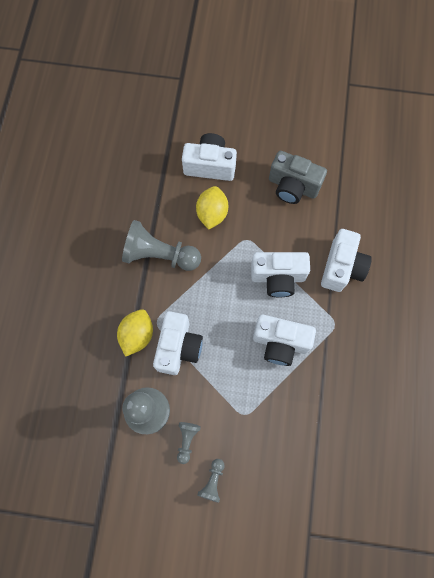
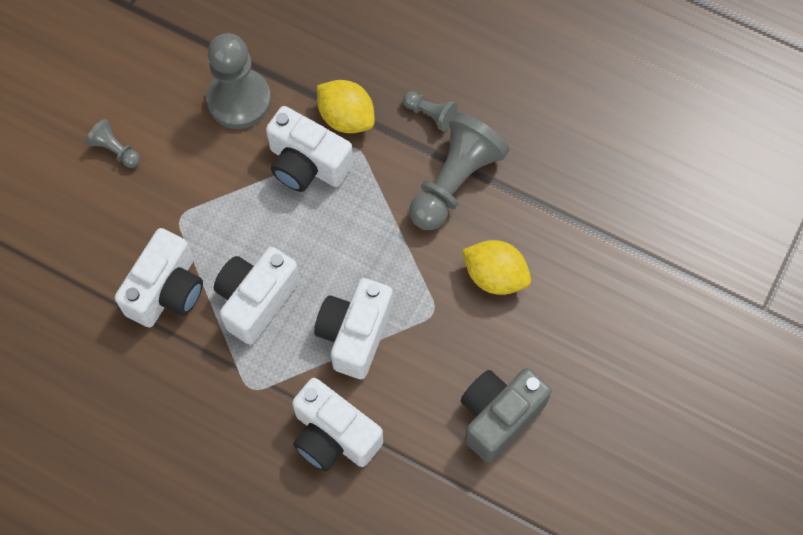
camera: 110 degrees right, 5 degrees down
grey pawn [177,422,201,464] -> grey pawn moved to [403,91,458,132]
white camera [182,133,237,181] -> white camera moved to [115,228,203,328]

